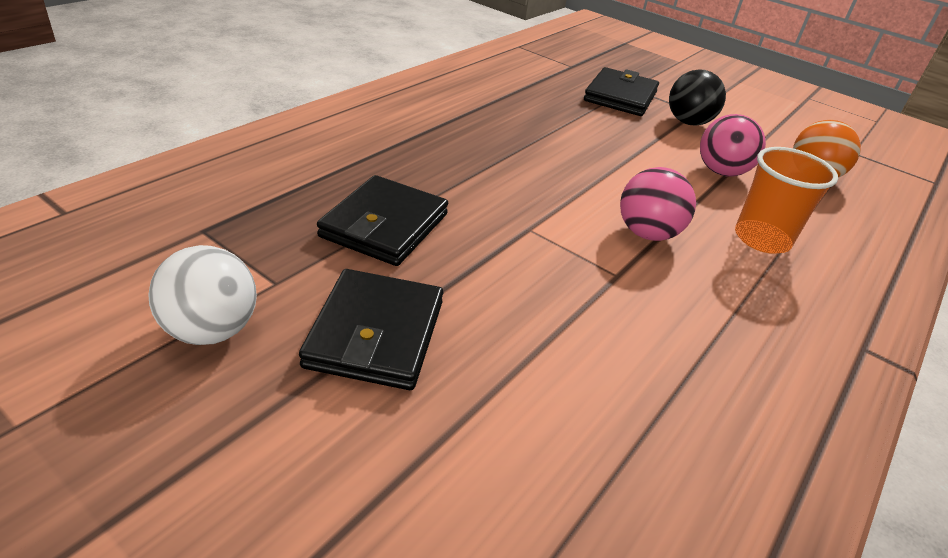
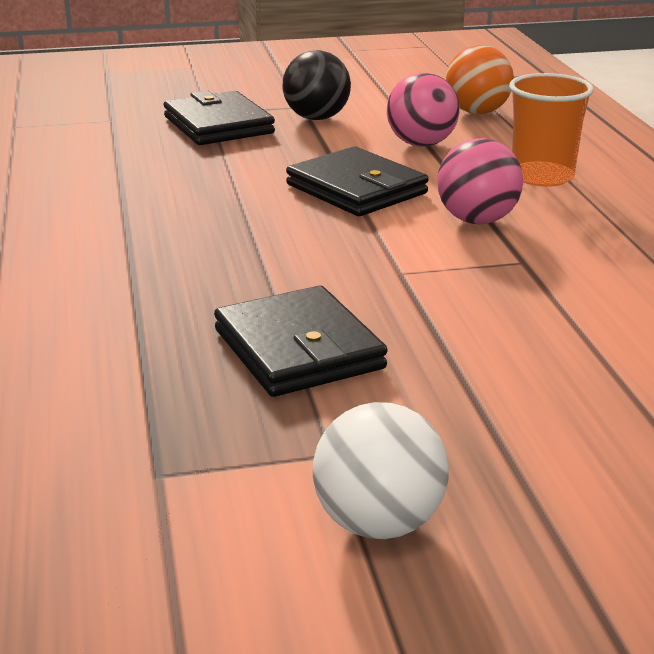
camera: 45 degrees left, 10 degrees down
black wallet [299,269,443,390] -> black wallet moved to [286,146,429,216]

